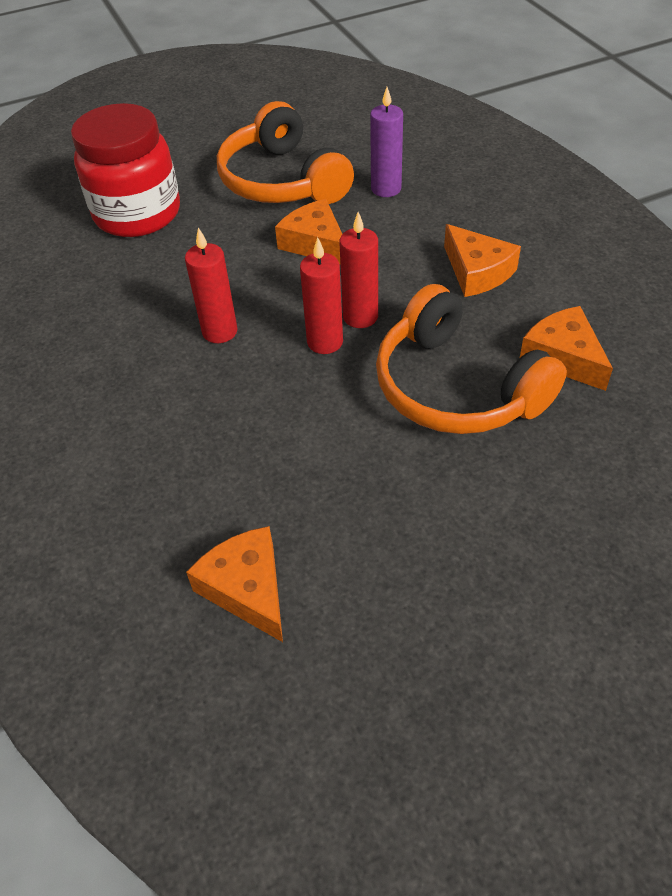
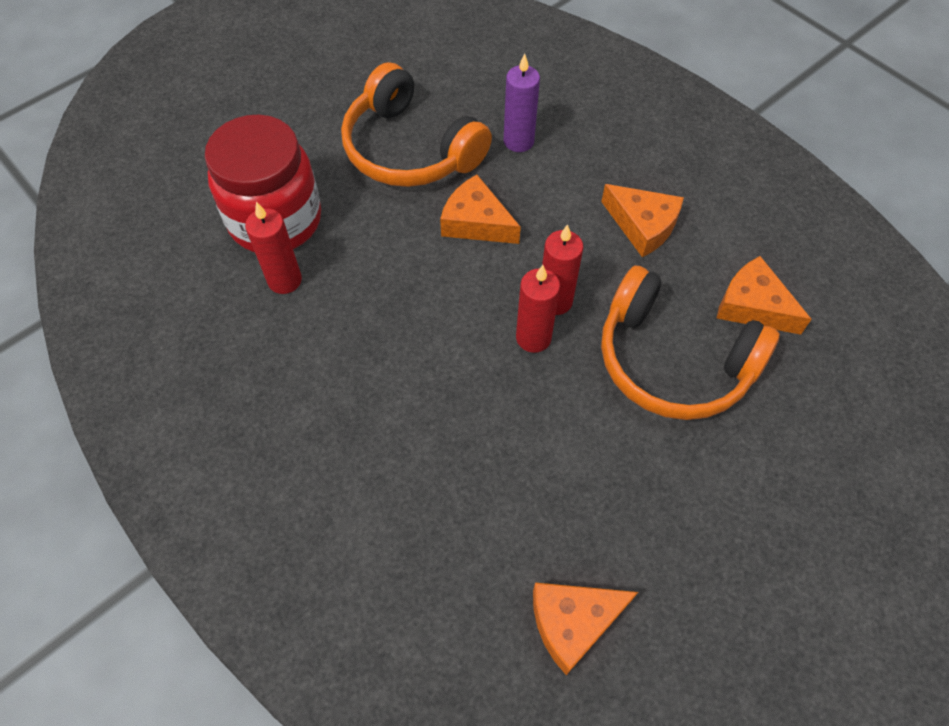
camera: 20 degrees left, 10 degrees up
red candle [185,228,238,343] -> red candle moved to [245,202,302,294]
orange cheese [186,526,283,642] -> orange cheese turned 60 degrees counterclockwise [533,583,638,675]

